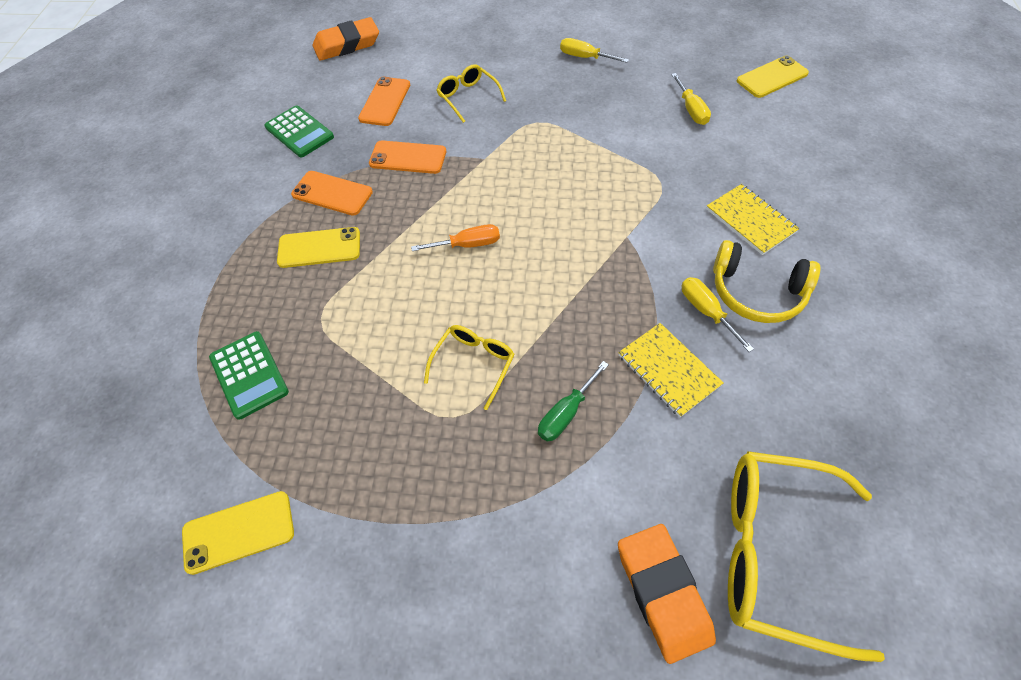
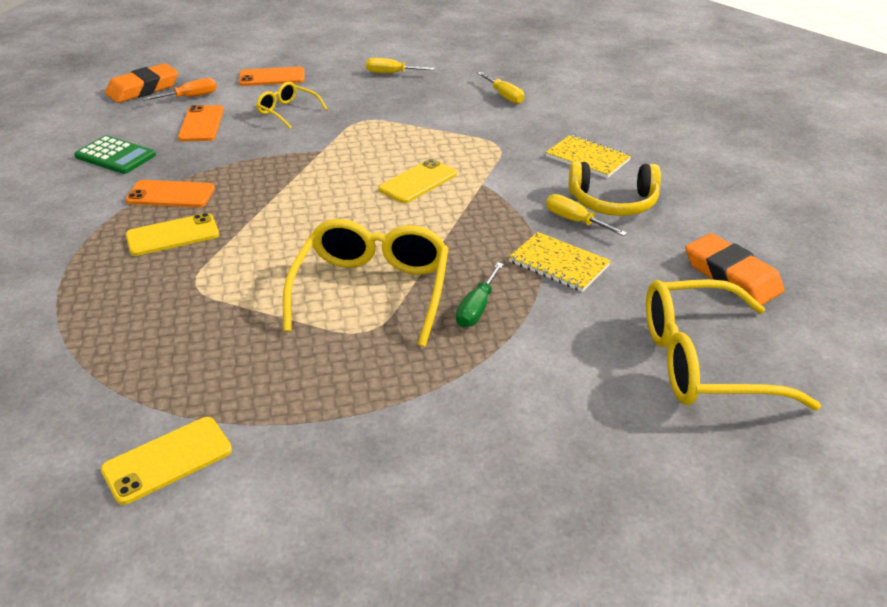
camera: 20 degrees left, 20 degrees down
green calculator [209,331,289,420] -> none
orange phone [369,140,446,174] -> orange phone moved to [239,67,305,86]
orange screwdriver [411,224,500,251] -> orange screwdriver moved to [142,78,217,101]
yellow glasses [424,325,515,410] -> yellow glasses [283,219,449,347], size x1.90
orange eraser [618,524,716,664] -> orange eraser moved to [685,233,784,305]
yellow phone [737,56,809,98] -> yellow phone moved to [378,159,457,203]

